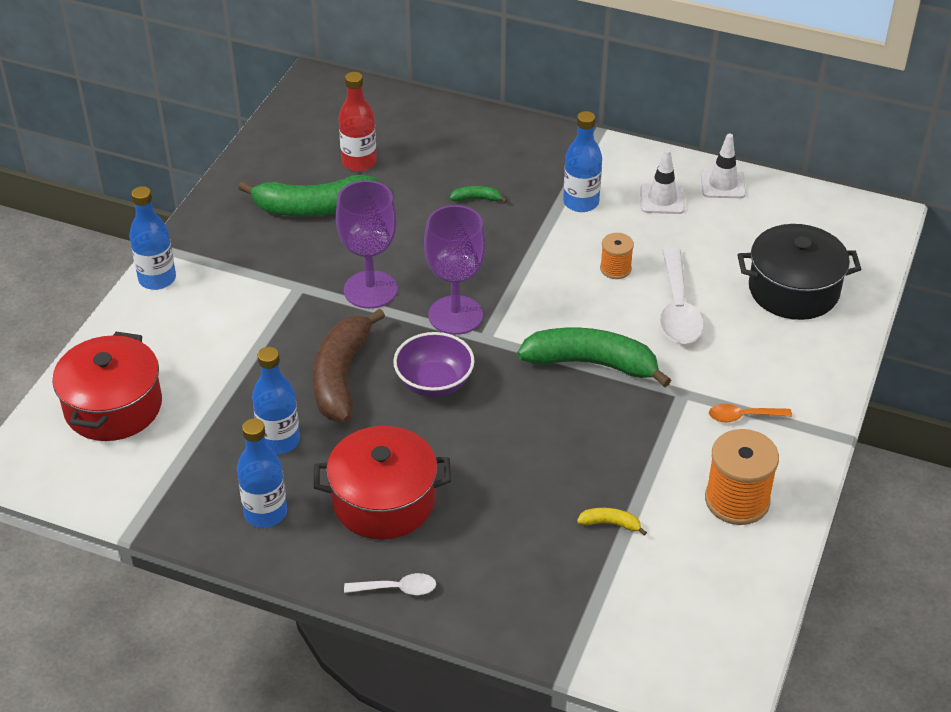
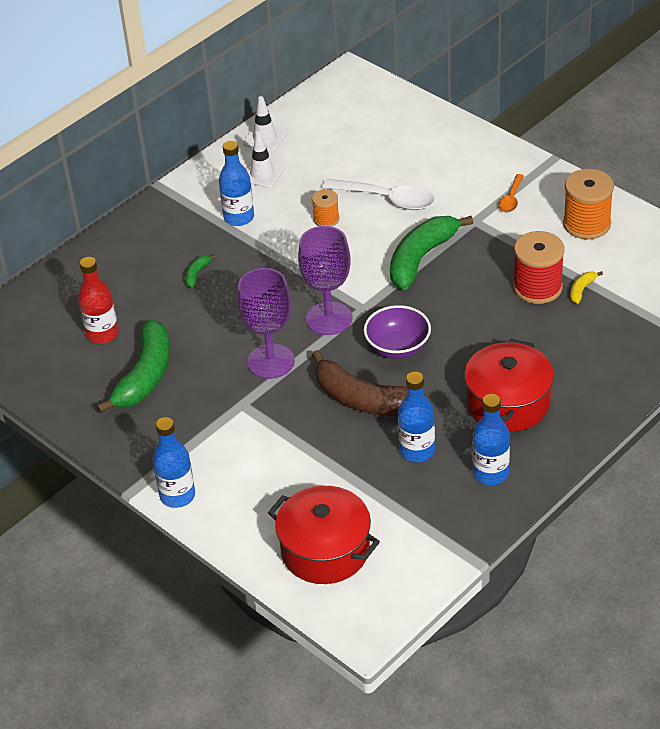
camera: 65 degrees left, 0 degrees up
white spoon [344,573,436,595] -> none
black pot [737,224,861,320] -> none
none -> red spool [513,231,565,304]

